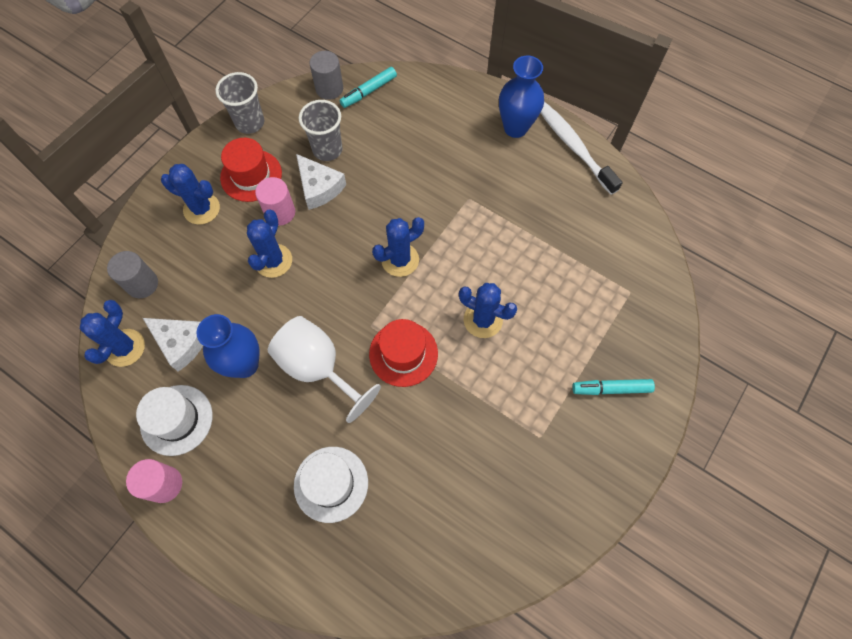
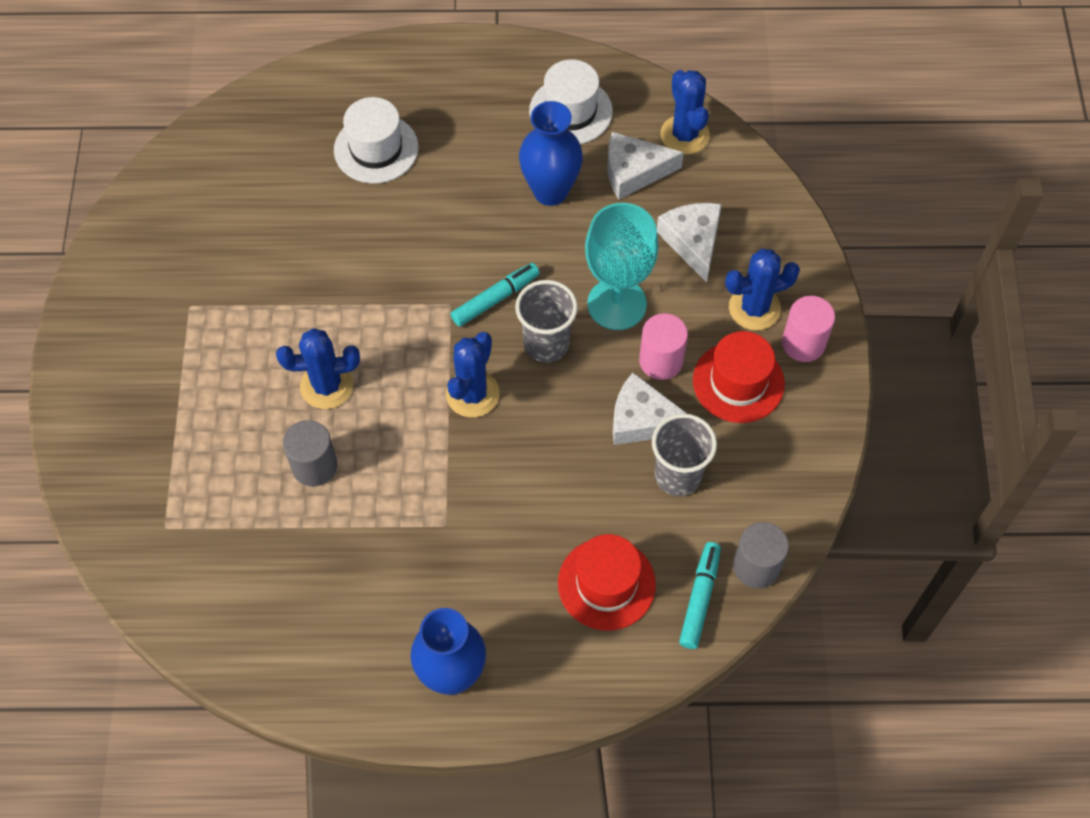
camera: 145 degrees right, 5 degrees down
grey cylinder [107,251,158,298] -> grey cylinder moved to [283,420,337,486]
pink cylinder [126,459,182,503] -> pink cylinder moved to [782,296,835,362]
grey cup [215,72,264,134] -> grey cup moved to [515,280,578,363]
blue cactus [247,210,292,278] -> turquoise goblet [585,203,659,330]
white goblet [268,316,381,423] -> none
red hat [369,319,438,387] -> red hat moved to [558,534,656,631]
white toothbrush [541,101,623,195] -> none
turquoise marker [572,379,655,395] -> turquoise marker moved to [451,263,540,327]
none -> white cheese [657,203,722,283]

